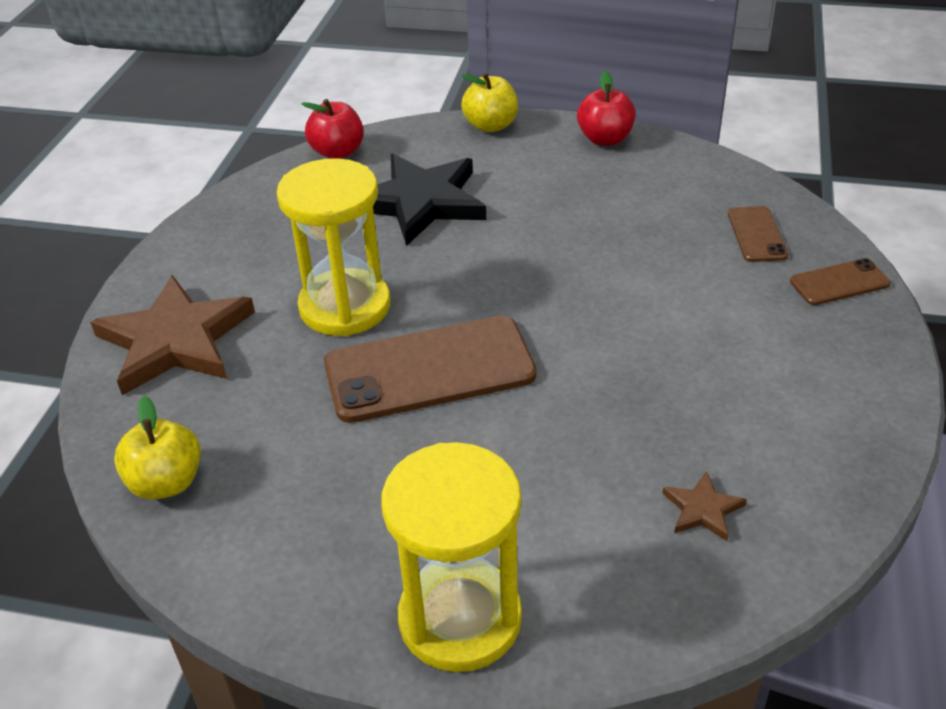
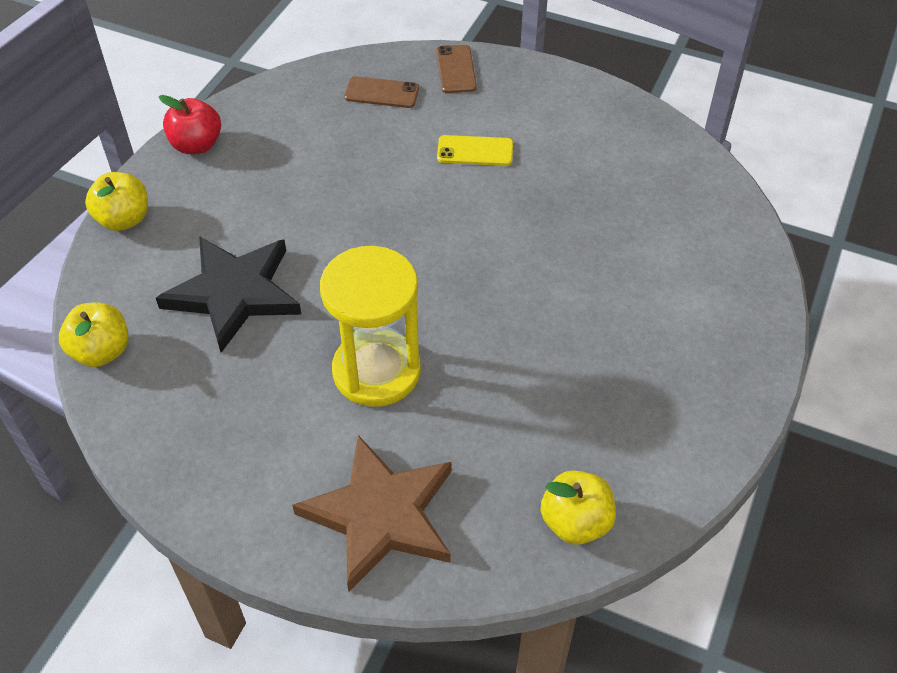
camera: 80 degrees left, 10 degrees up
red apple [302,99,364,159] -> yellow apple [59,302,129,367]
brown phone [324,316,537,423] -> none
yellow hourglass [381,442,522,672] -> none
brown star [662,471,747,541] -> none
none -> yellow phone [437,135,513,166]

